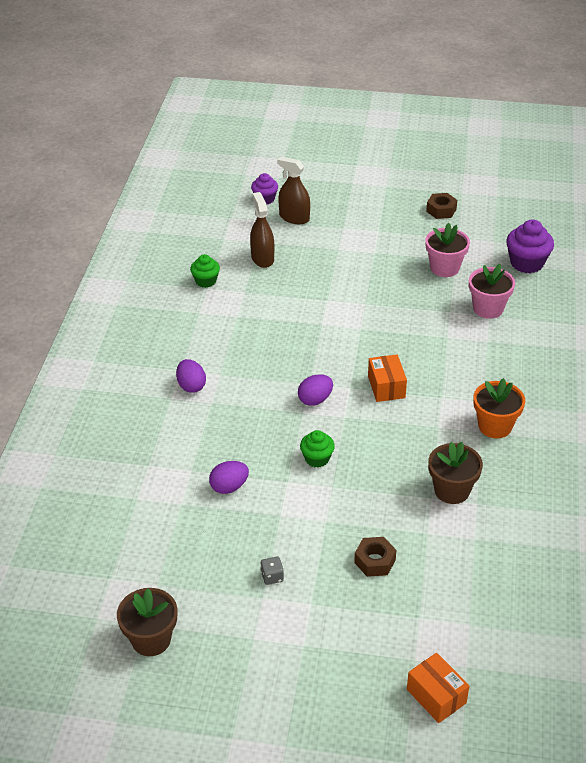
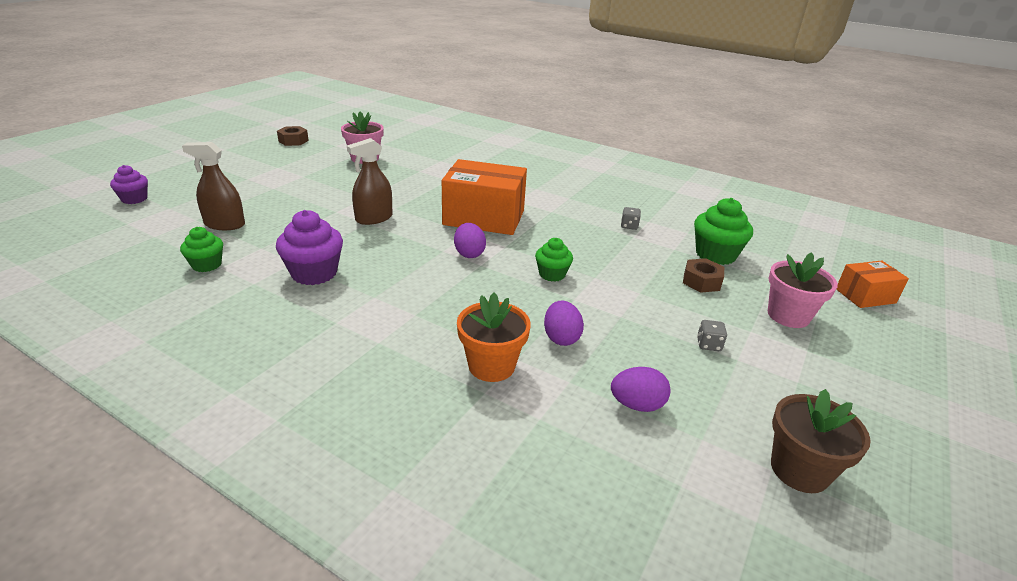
camera: 70 degrees left, 10 degrees down
purple egg [176,359,206,393] -> purple egg moved to [611,367,671,412]
brown spray bottle [277,156,310,224] -> brown spray bottle moved to [347,138,393,225]
orange box [368,354,407,402] -> orange box [442,159,527,235], size x1.88
brown flower pot [429,442,483,504] -> grey dice [621,207,641,230]
pink flower pot [469,264,515,319] -> pink flower pot moved to [768,252,838,328]
orange flower pot [474,378,525,438] -> orange flower pot moved to [457,293,531,382]
purple cupcake [506,219,554,273] -> purple cupcake moved to [276,210,343,285]
none -> green cupcake [694,198,753,265]

